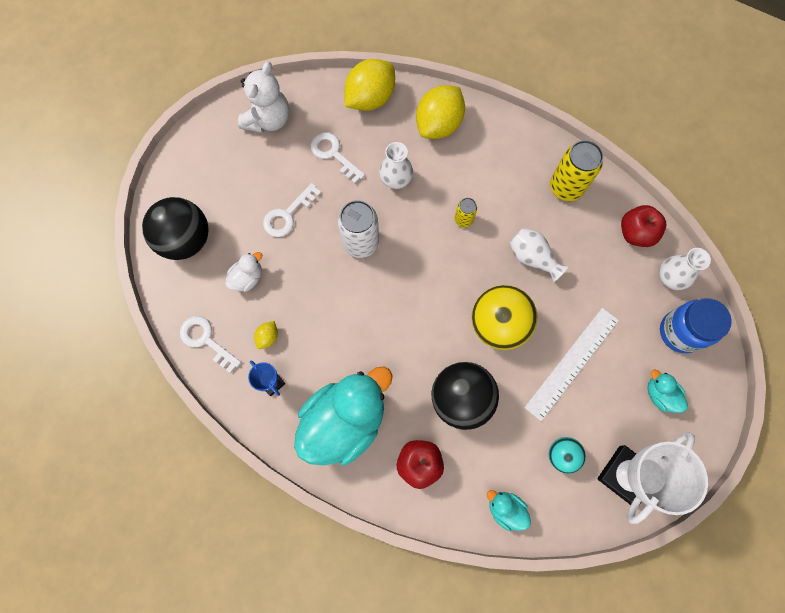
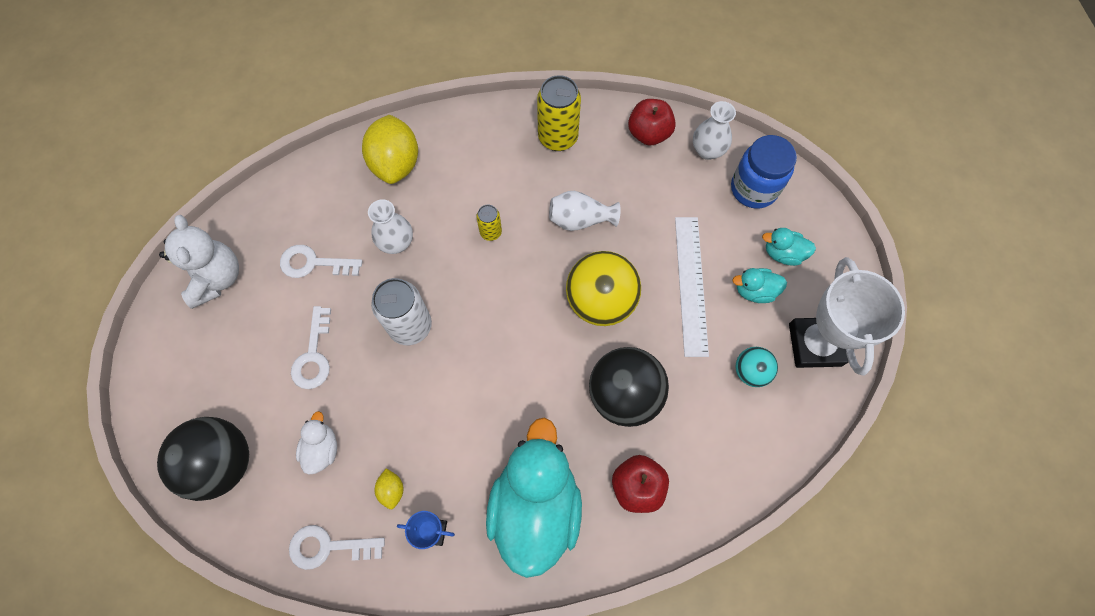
camera: 40 degrees left, 5 degrees down
yellow lemon [344,59,395,111] -> none
turquoise duck [487,490,531,531] -> turquoise duck moved to [732,268,787,303]

